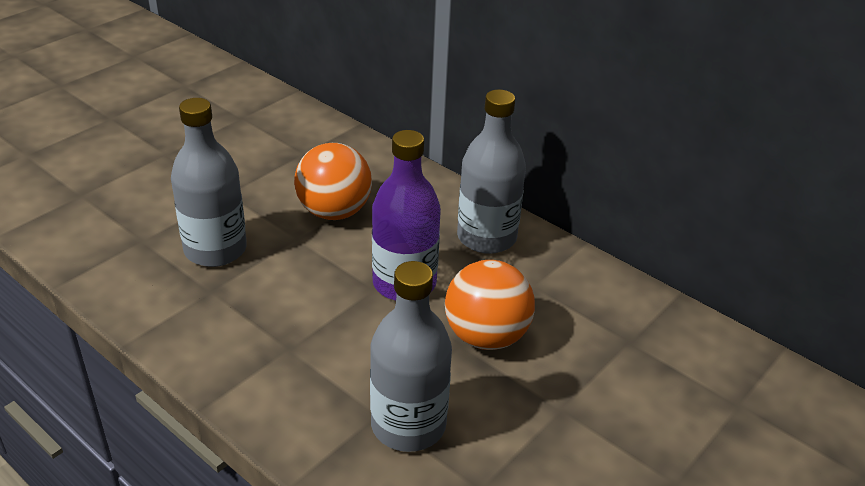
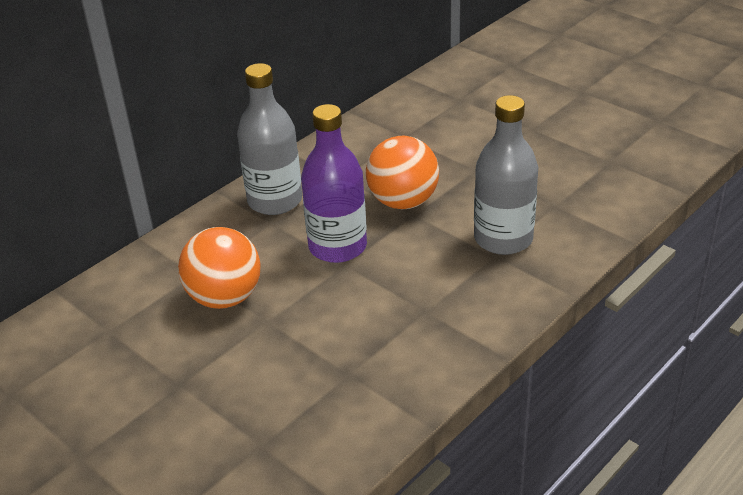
camera: 85 degrees left, 0 degrees up
grey bottle [171,98,247,267] -> none

